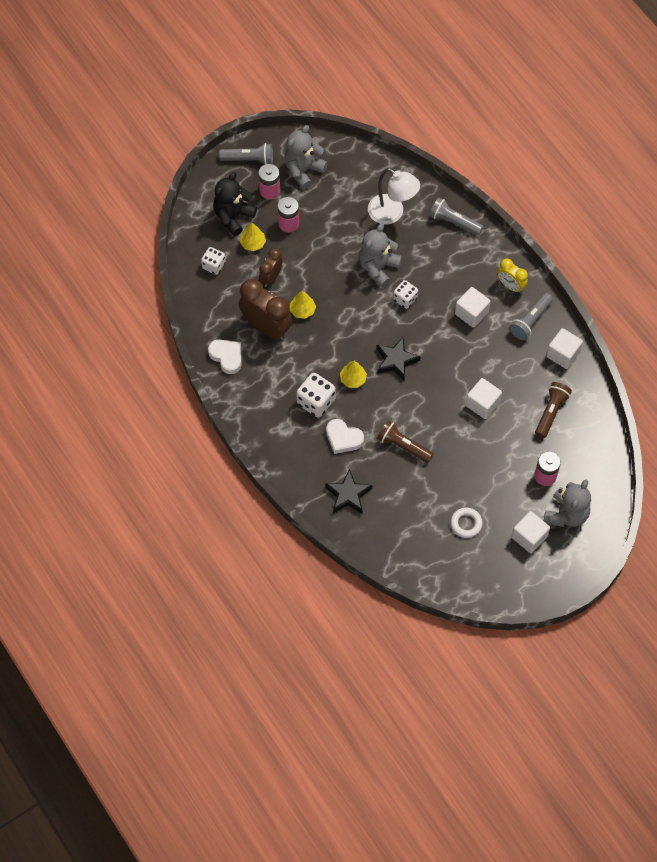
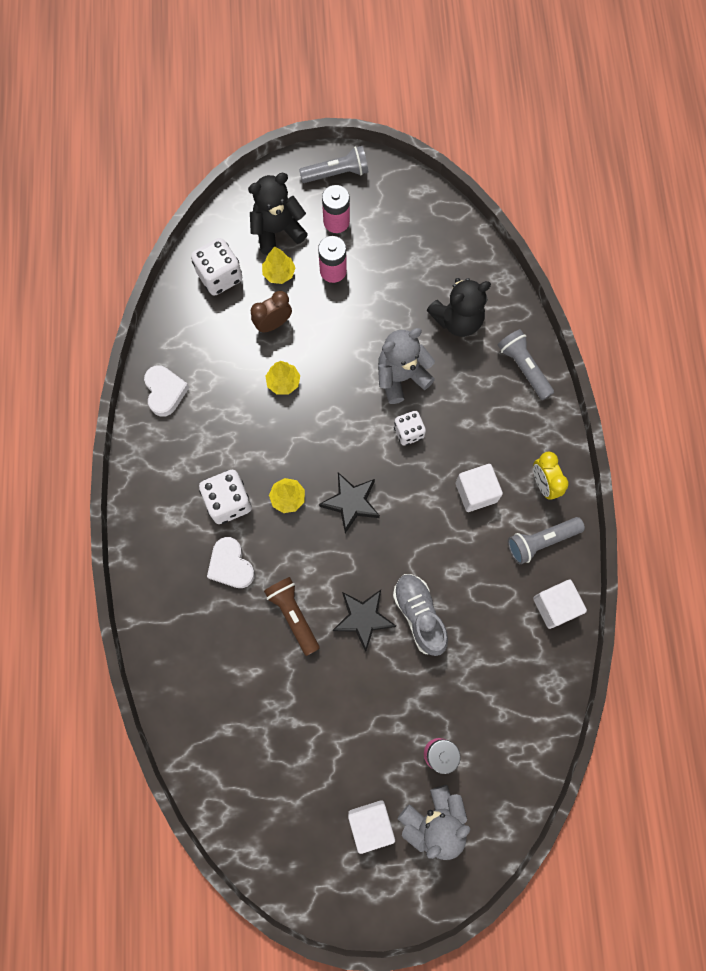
camera: 30 degrees right, 10 degrees up
white dice [201,247,226,275] -> white dice [191,238,242,296], size x1.54
grey flashlight [219,143,273,164] -> grey flashlight turned 45 degrees counterclockwise [299,146,368,183]
brown clock [239,279,292,340] -> none
grey teddy bear [284,125,328,189] -> none
black star [325,469,372,514] -> black star moved to [333,590,396,652]
white lamp [368,168,420,225] -> black teddy bear [427,278,491,337]
white ring [451,508,483,538] -> none
white cube [466,378,502,419] -> grey shoe [393,574,448,656]
brown flashlight [535,382,572,438] -> none

